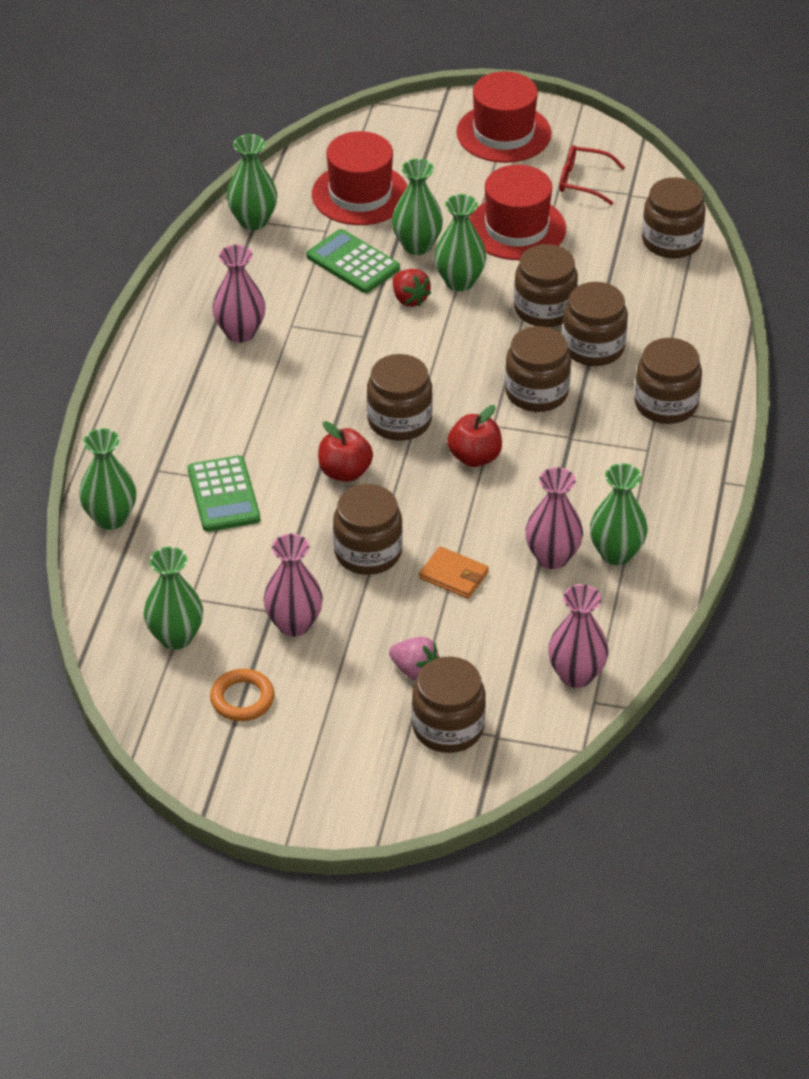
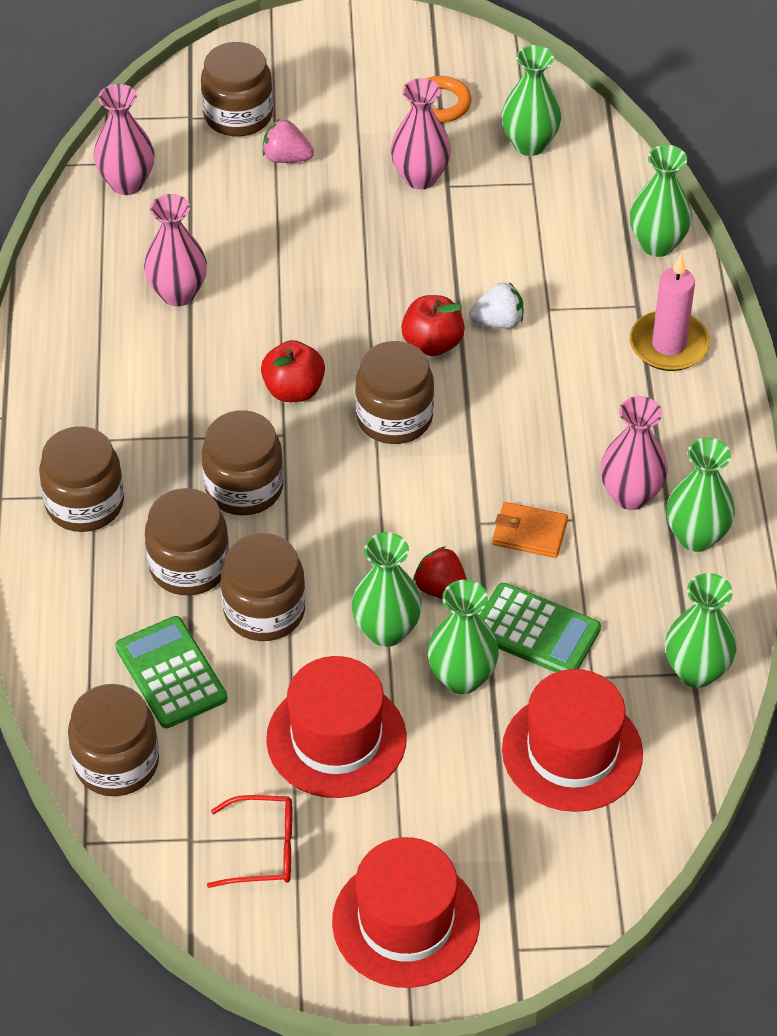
camera: 165 degrees right, 5 degrees up
green calculator [188,455,260,532] -> green calculator moved to [116,616,227,728]
brown jar [333,484,403,575] -> none
orange wallet [419,546,489,599] -> orange wallet moved to [492,502,568,558]
green vase [590,463,648,565] -> green vase moved to [667,438,735,552]
none -> white strawberry [469,282,523,329]
none -> pink candle [630,254,710,371]

